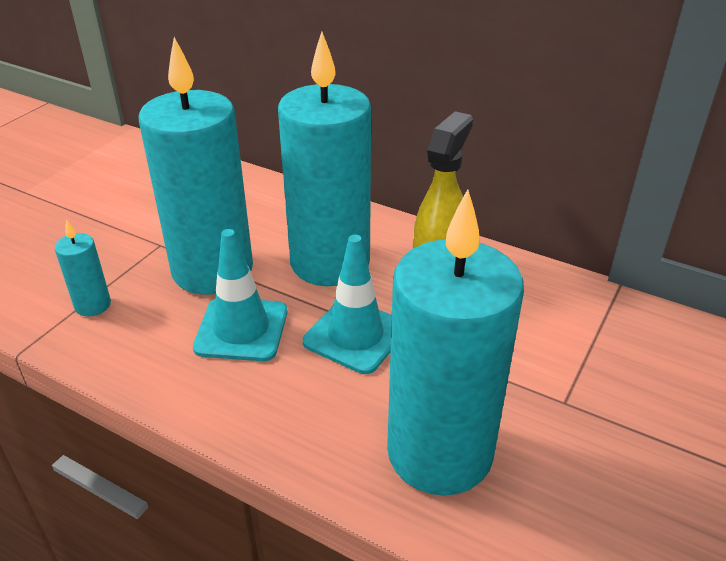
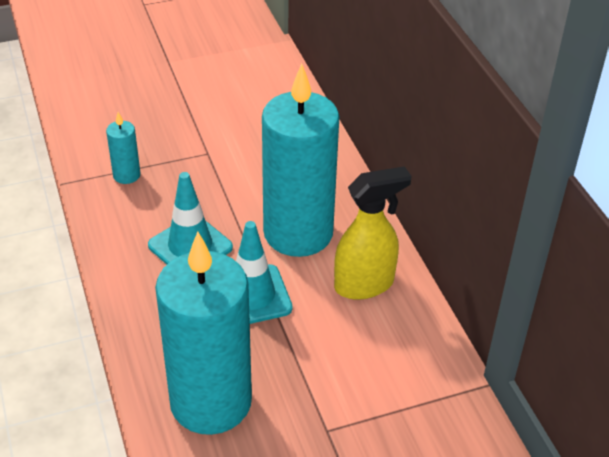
camera: 40 degrees right, 5 degrees up
turquoise candle [138,37,253,294] -> none

